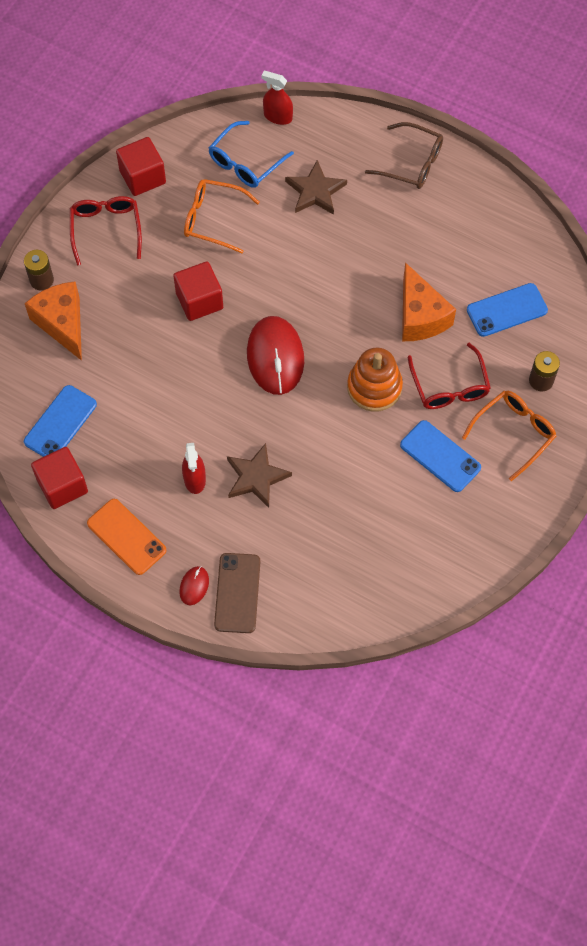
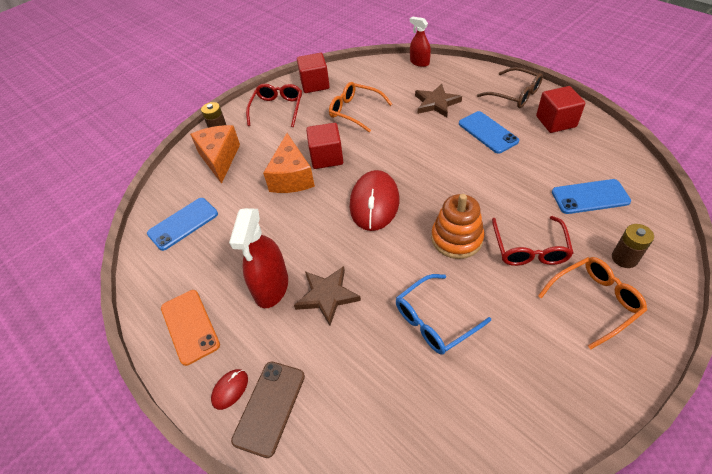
camera: 20 degrees right, 15 degrees down
red cube [31,447,88,509] -> red cube moved to [536,86,585,133]
red spray bottle [182,443,206,494] -> red spray bottle [229,208,288,308], size x1.64
blue glasses [208,121,294,188] -> blue glasses moved to [396,274,491,354]
blue phone [400,420,481,492] -> blue phone moved to [459,111,519,154]
orange cheese [402,262,456,341] -> orange cheese moved to [263,133,315,193]

